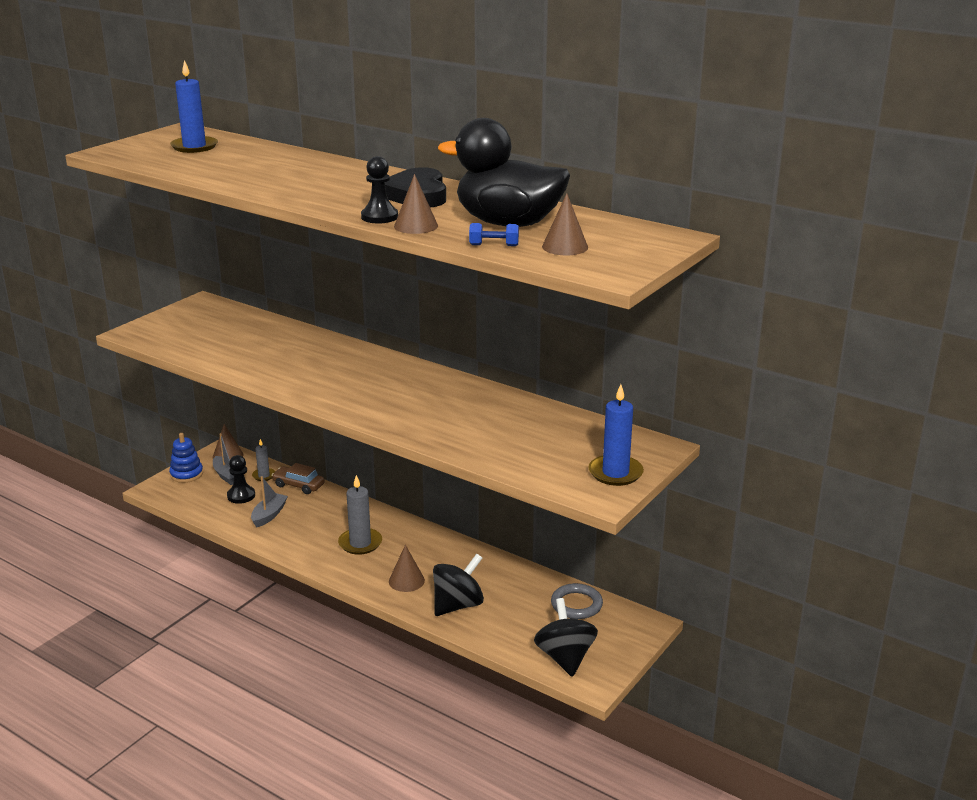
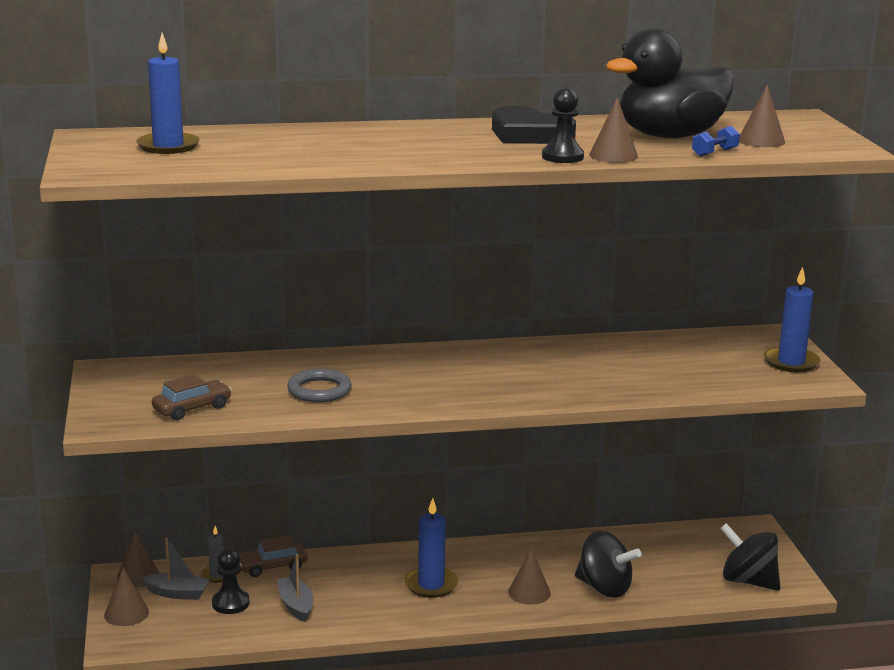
camera: 45 degrees left, 5 degrees down
blue stacking toy [169,433,203,483] -> brown cone [104,568,149,626]
grey candle [338,475,382,555] -> blue candle [404,498,458,598]
black spinning top [433,553,484,616] -> black spinning top turned 120 degrees clockwise [575,531,641,598]
grey ring [551,583,603,619] -> grey ring moved to [287,369,352,402]
none -> brown car [152,374,232,420]

